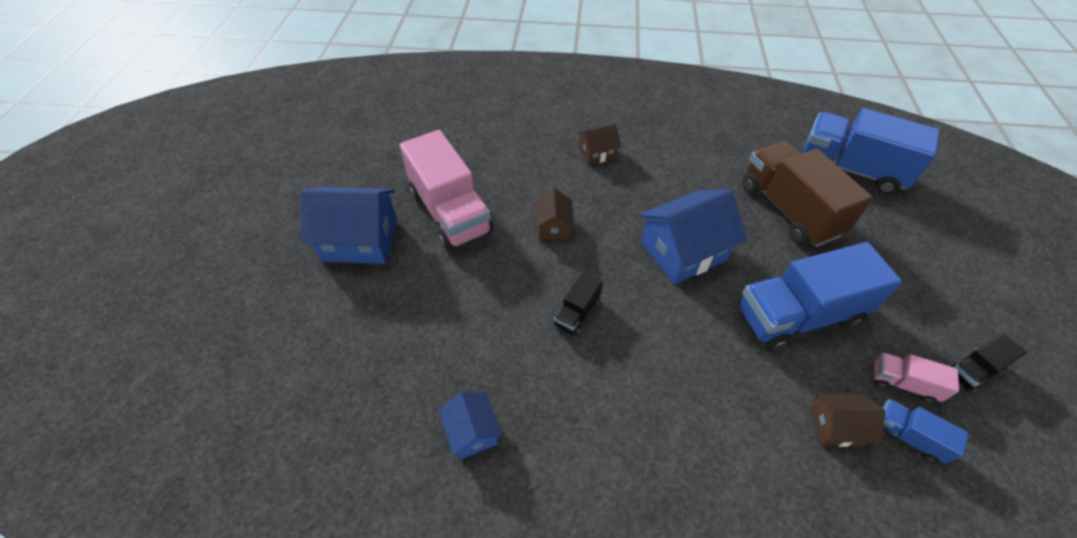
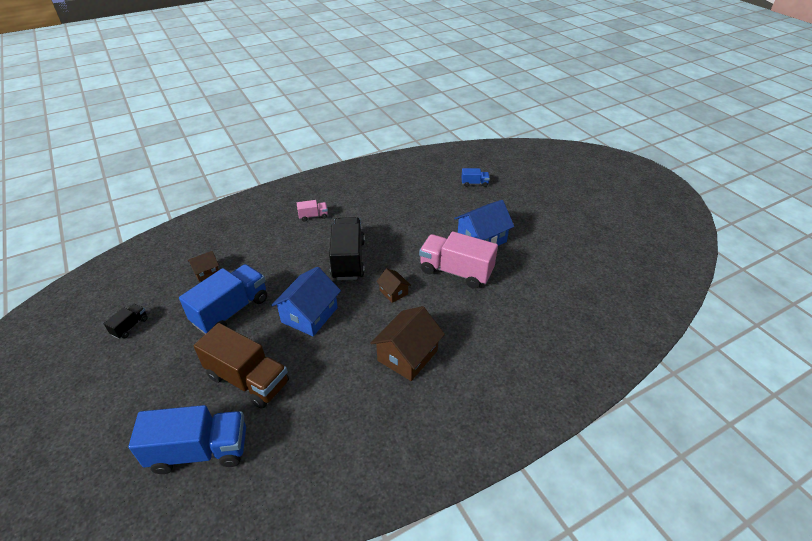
camera: 145 degrees right, 10 degrees down
blue house [439,392,502,459] -> none
black truck [553,271,603,336] -> black truck [329,217,365,280], size x2.16
brown house [577,124,621,165] -> brown house [370,306,445,381], size x1.88
pink truck [874,353,959,404] -> pink truck moved to [297,200,328,221]
blue truck [882,399,969,464] -> blue truck moved to [461,168,490,187]

